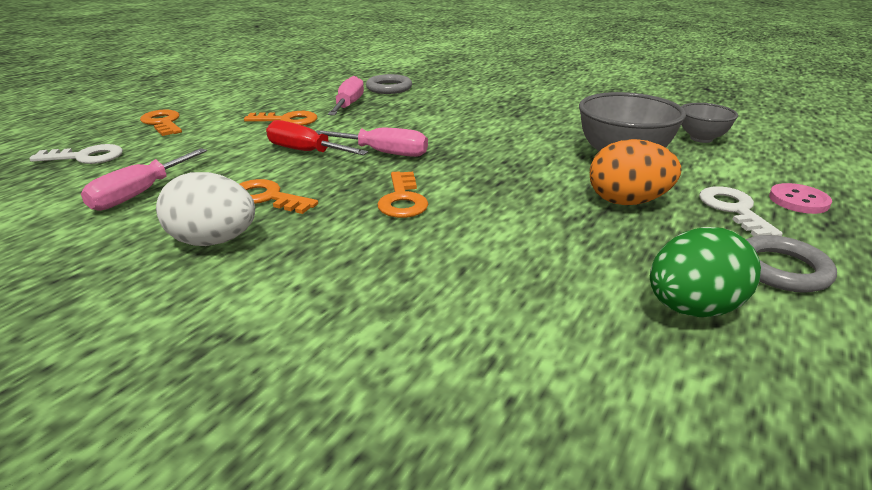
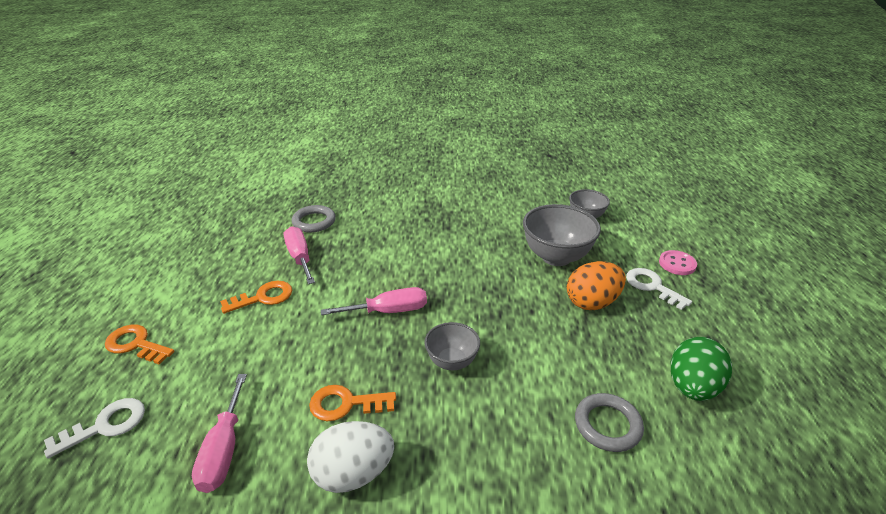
camera: 30 degrees left, 5 degrees up
red screwdriver [266,120,368,155] -> none
orange key [378,171,428,218] -> grey bowl [425,322,480,370]
grey ring [746,235,837,293] -> grey ring moved to [575,393,644,452]

